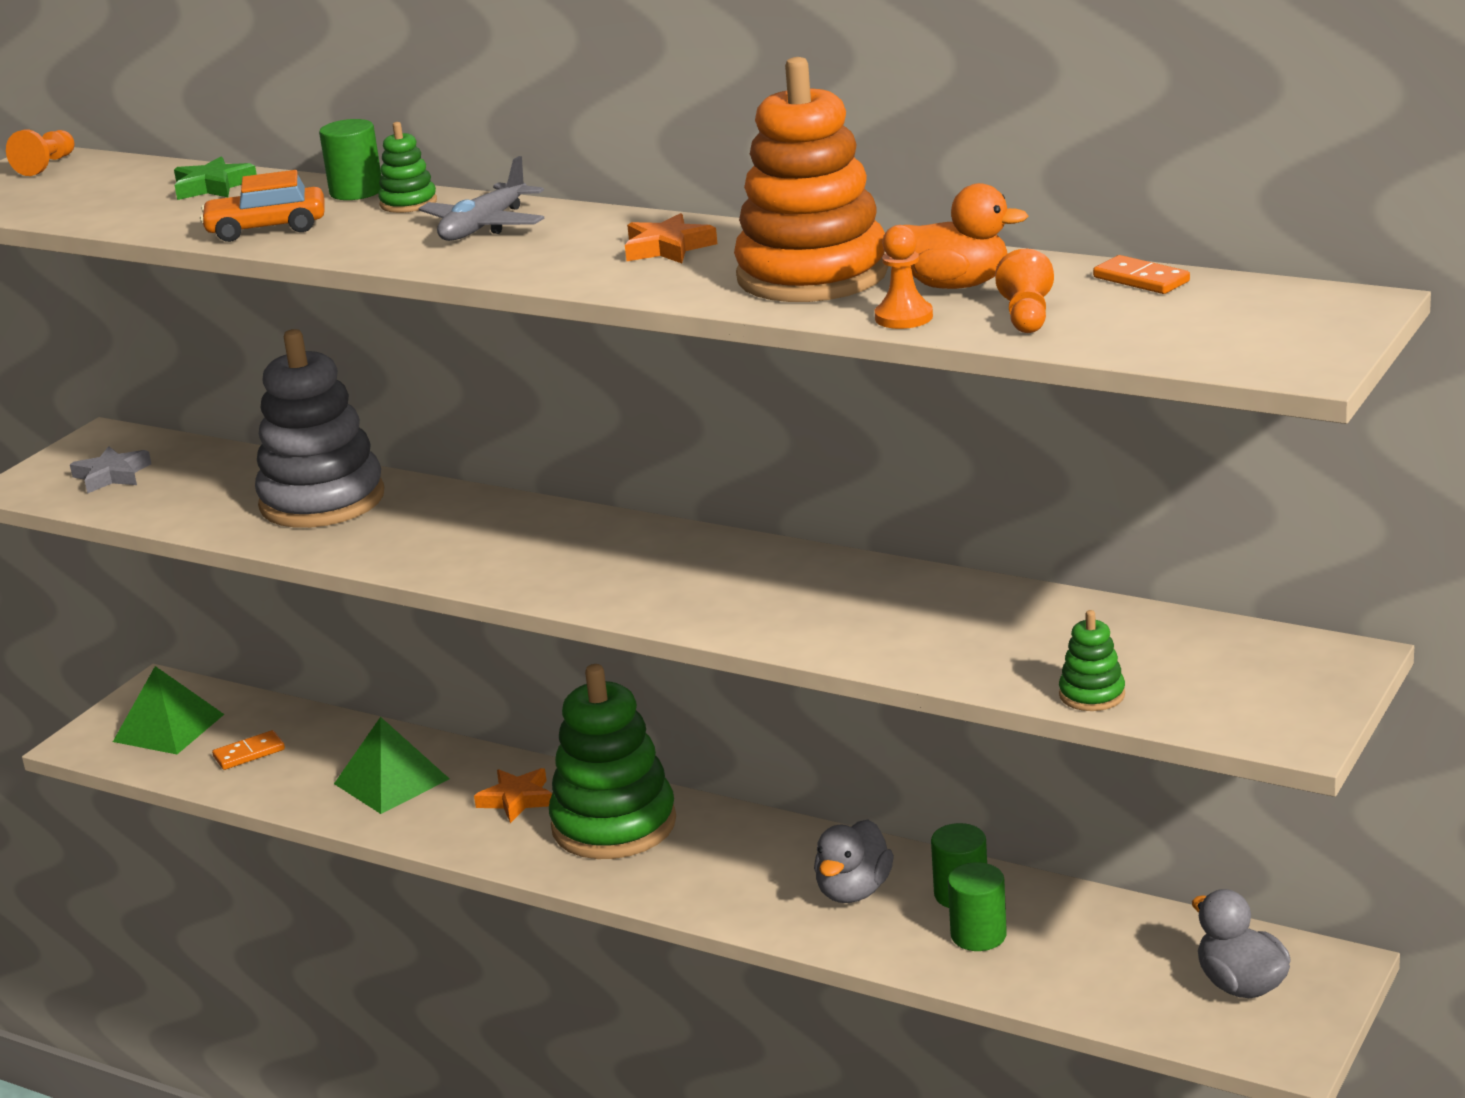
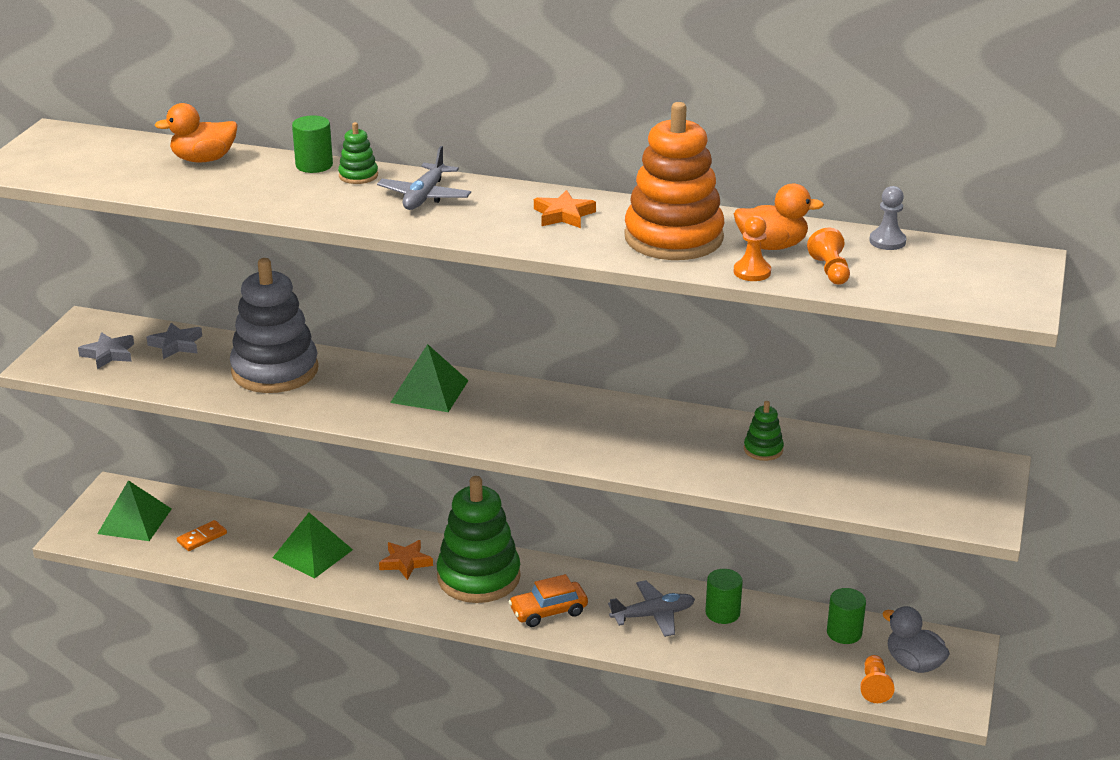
camera: 15 degrees left, 5 degrees up
orange pawn [6,129,74,176] -> orange pawn moved to [860,655,895,703]
green star [174,157,257,200] -> orange duck [154,103,238,162]
orange car [200,170,325,242] -> orange car moved to [509,574,588,627]
grey duck [814,820,894,903] -> grey plane [608,580,695,637]
green cylinder [948,862,1007,951] -> green cylinder moved to [827,588,866,644]
green stacking toy [1059,610,1125,711] -> green stacking toy moved to [744,401,784,461]
orange domino [1093,255,1190,294] -> grey pawn [869,186,906,250]
none -> grey star [146,323,202,359]
none -> green pyramid [390,344,469,412]

